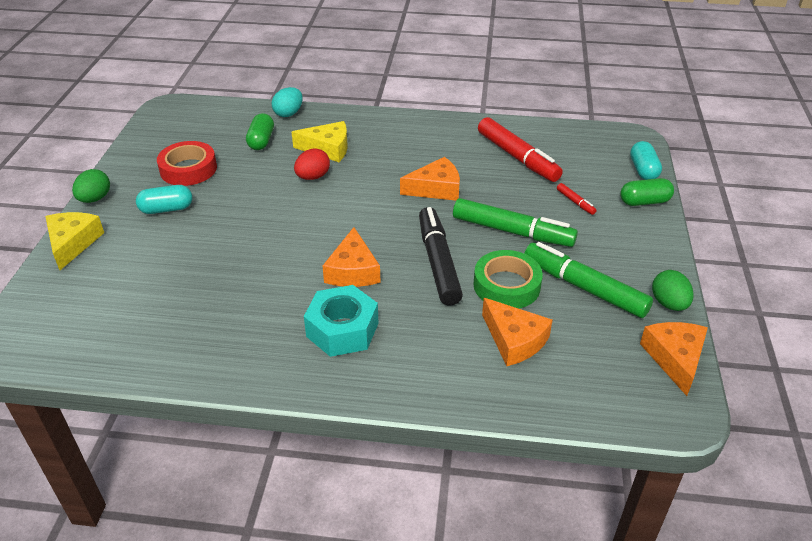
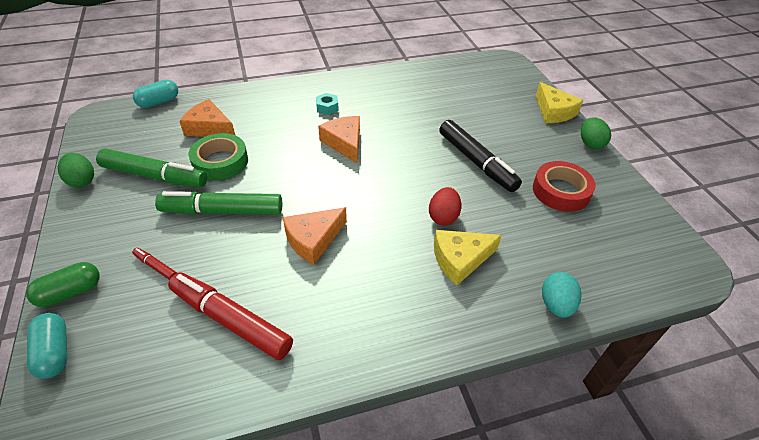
camera: 155 degrees right, 5 degrees up
turquoise capsule [136,185,192,214] -> turquoise capsule moved to [133,80,178,108]
green capsule [246,113,274,150] -> none
turquoise nut [304,285,379,357] -> turquoise nut [316,93,339,115], size x0.50
black marker [419,207,463,305] -> black marker moved to [439,120,522,192]
orange cheese [640,322,708,396] -> none

